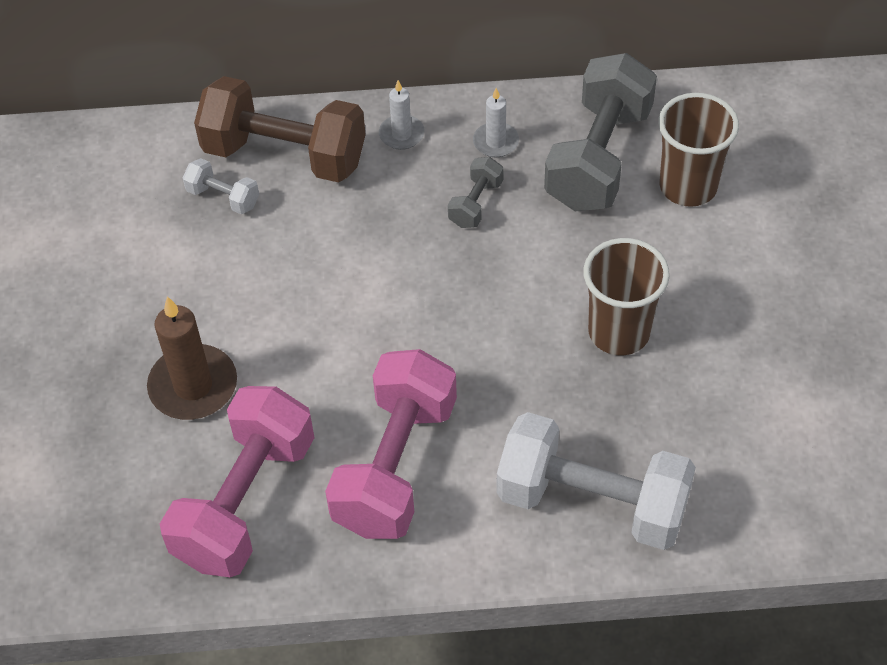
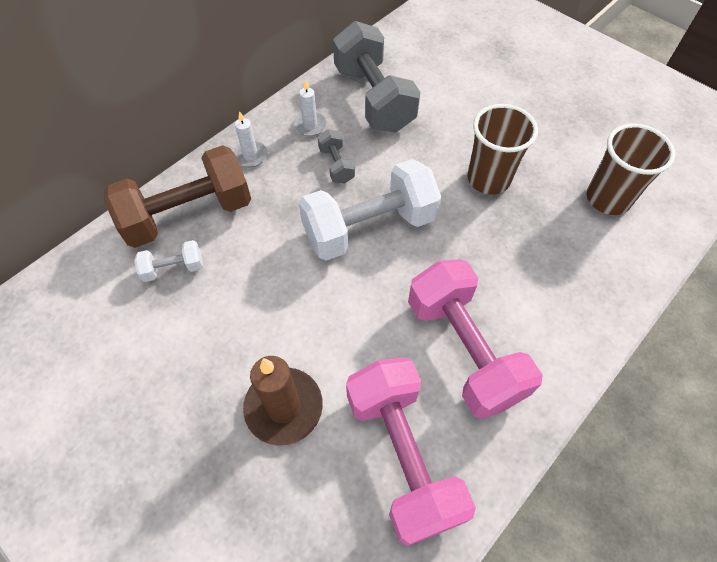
camera: 45 degrees left, 5 degrees up
white dumbbell [497,412,696,550] -> white dumbbell moved to [299,159,441,261]
brown cup [658,93,739,207] -> brown cup moved to [587,124,675,215]

